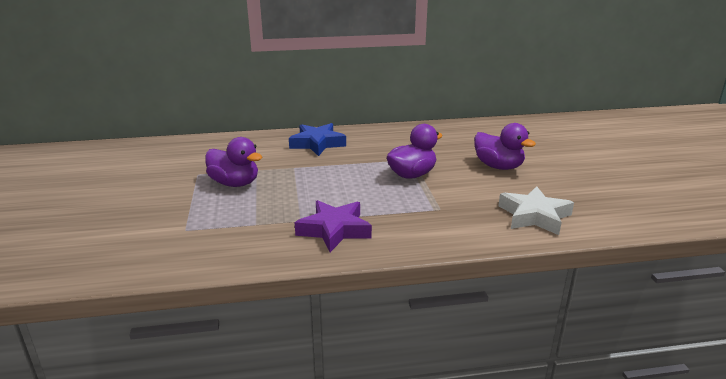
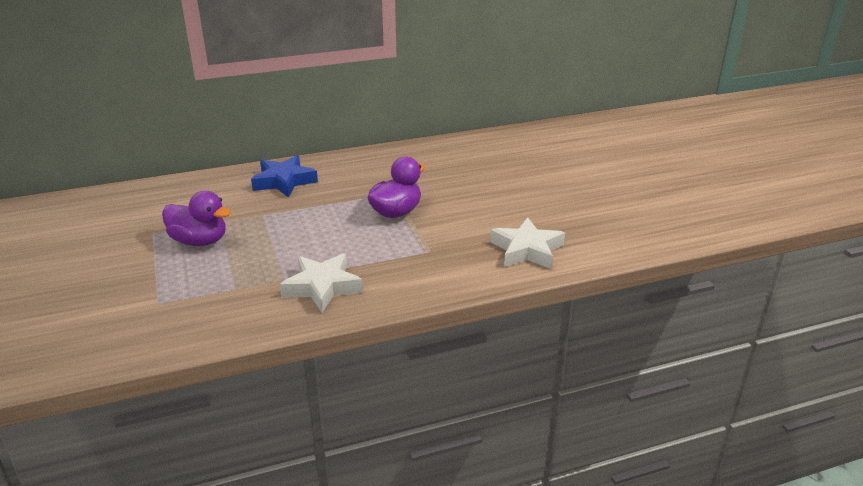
camera: 10 degrees left, 5 degrees up
purple star [295,200,372,252] -> white star [280,253,363,312]
purple duck [474,123,536,170] -> none

